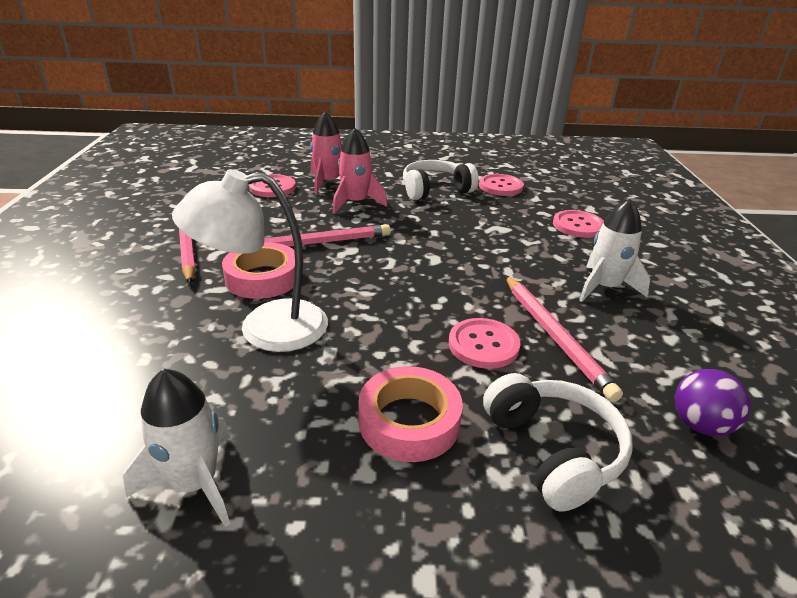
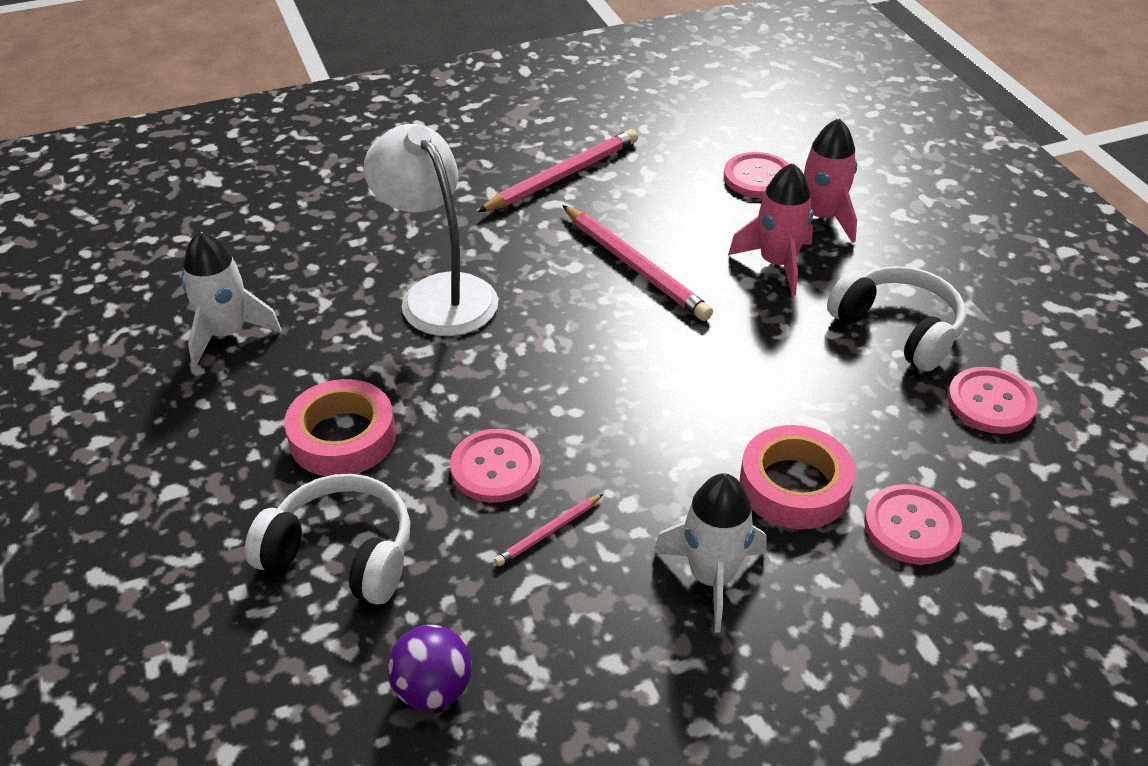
camera: 70 degrees right, 10 degrees up
pink tape [222,242,295,299] -> pink tape moved to [740,425,855,529]
white headphones [483,373,633,511] -> white headphones turned 120 degrees counterclockwise [245,474,410,604]
pink pencil [505,275,623,402] -> pink pencil [494,494,603,566], size x0.49

